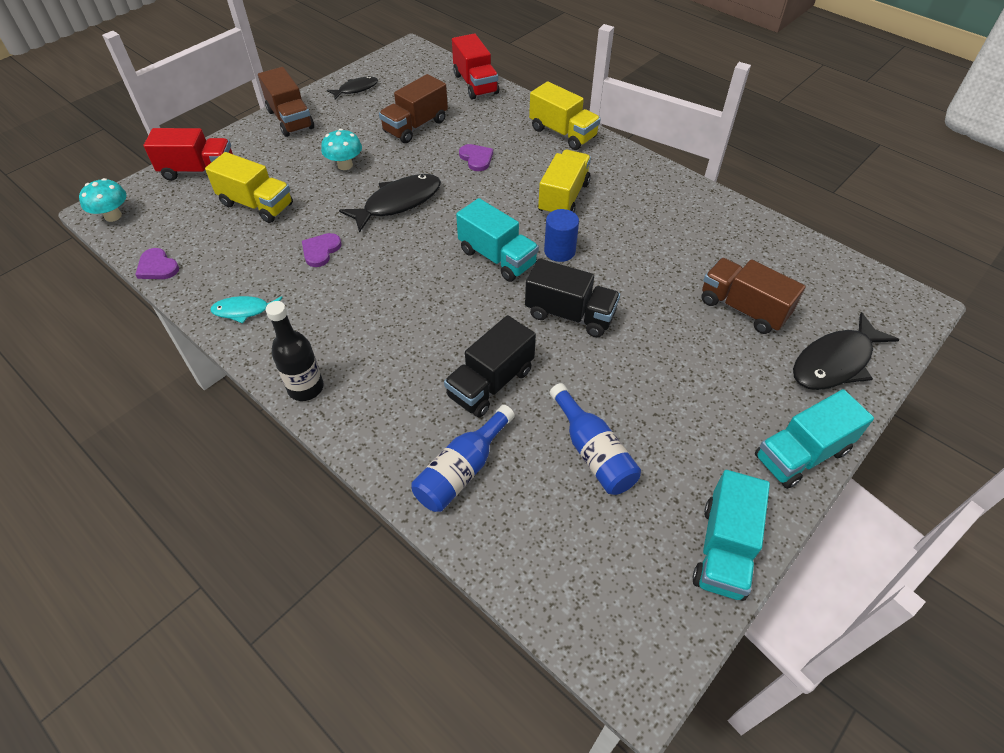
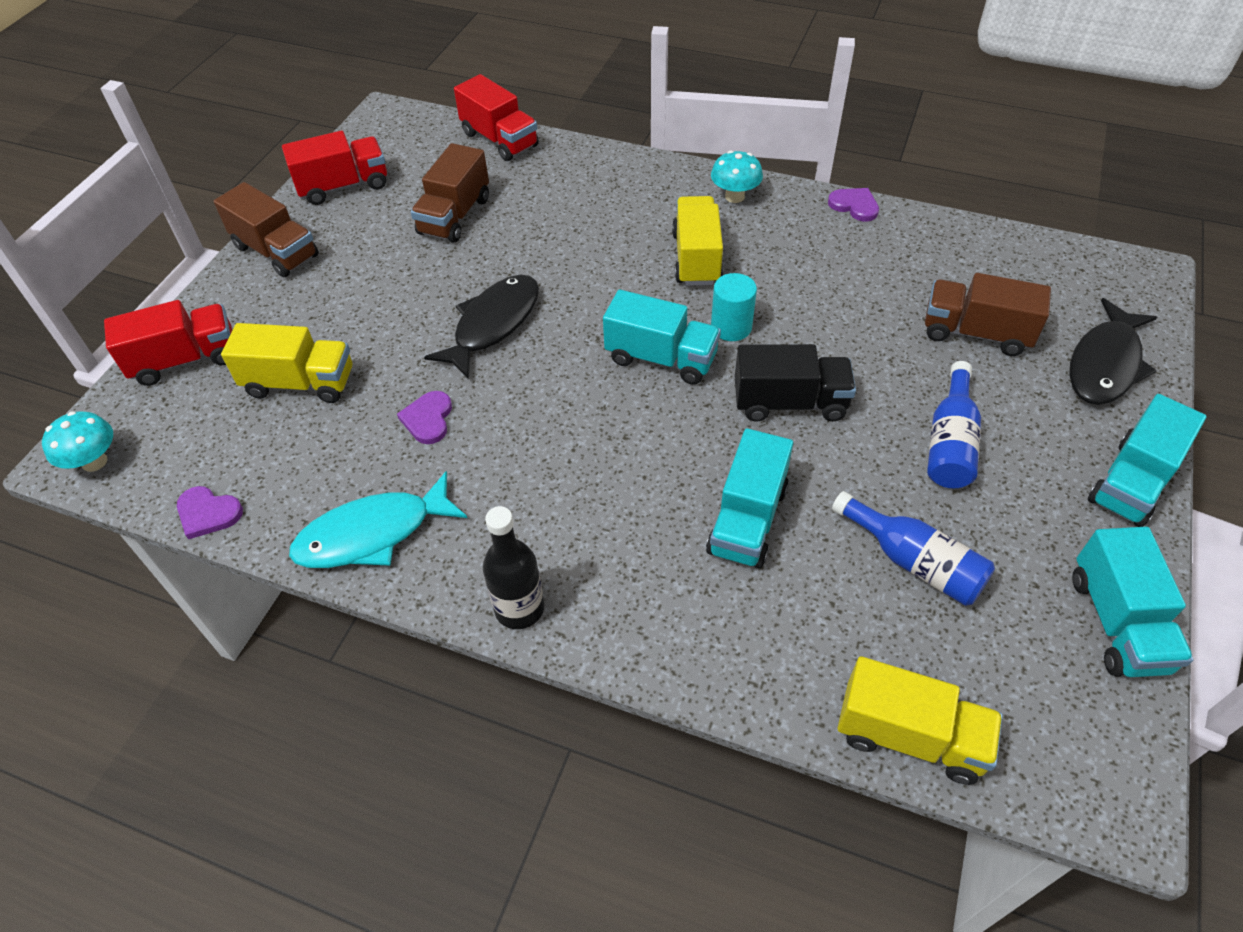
camera: 20 degrees left, 0 degrees up
turquoise fish [210,296,283,324] -> turquoise fish [289,471,467,568], size x1.74
turquoise mushroom [321,129,362,170] -> turquoise mushroom moved to [711,151,763,203]
black fish [327,76,378,99] -> red truck [282,131,387,205]
blue bottle [411,405,515,512] -> blue bottle moved to [927,361,981,488]
black truck [444,315,536,418] -> turquoise truck [706,428,793,568]
purple heart [459,144,493,171] -> purple heart moved to [828,188,879,222]
yellow truck [529,81,601,150] -> yellow truck moved to [837,656,1003,785]
blue cylinder [544,209,579,262] -> turquoise cylinder [711,273,757,341]

